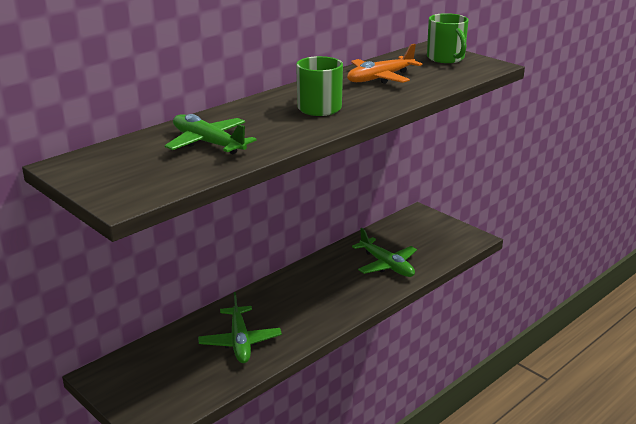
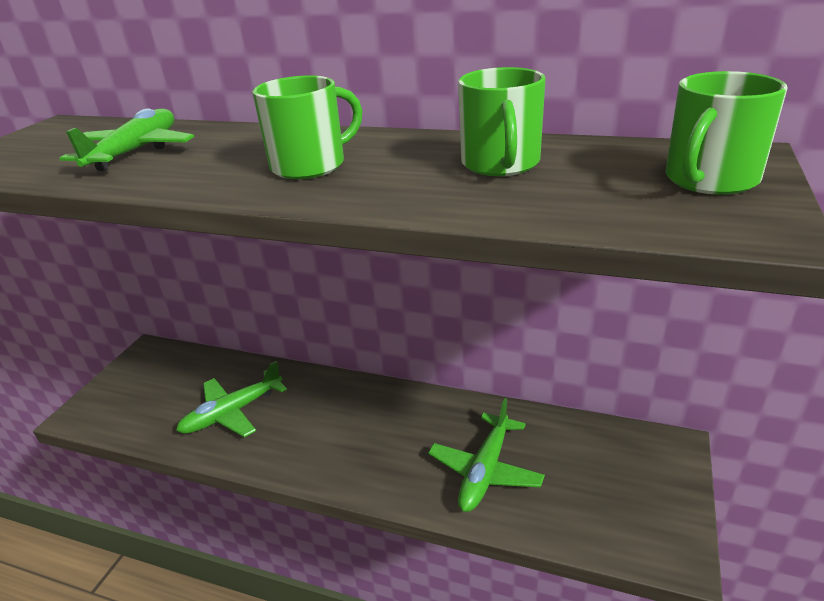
camera: 65 degrees right, 5 degrees up
orange plane [347,44,422,84] -> green mug [458,67,545,176]

